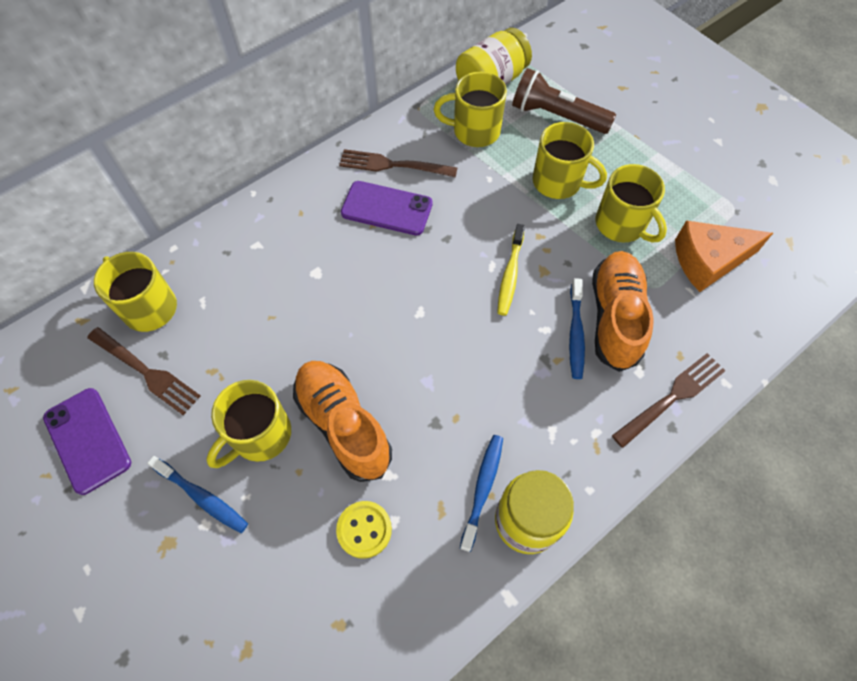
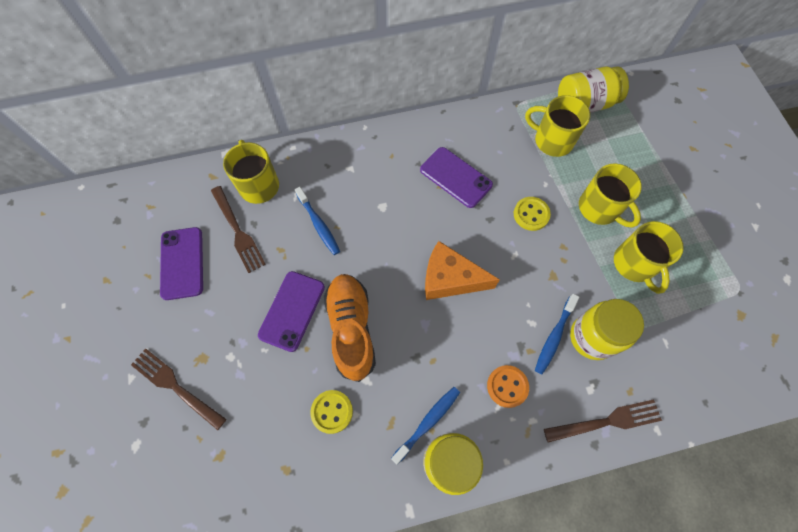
camera: 25 degrees right, 5 degrees up
blue toothbrush [147,456,248,533] -> blue toothbrush moved to [295,187,340,255]
yellow mug [206,380,291,468] -> purple phone [258,271,325,352]
brown fork [339,149,457,178] -> brown fork moved to [131,349,226,430]
yellow toothbrush [497,224,525,316] -> none
brown flashlight [512,68,616,134] -> none
orange shoe [592,251,654,372] -> yellow jar [570,299,644,360]
orange cheese [675,220,773,292] -> orange cheese moved to [425,241,500,300]
none -> orange button [487,365,529,408]
none -> yellow button [514,197,551,231]

